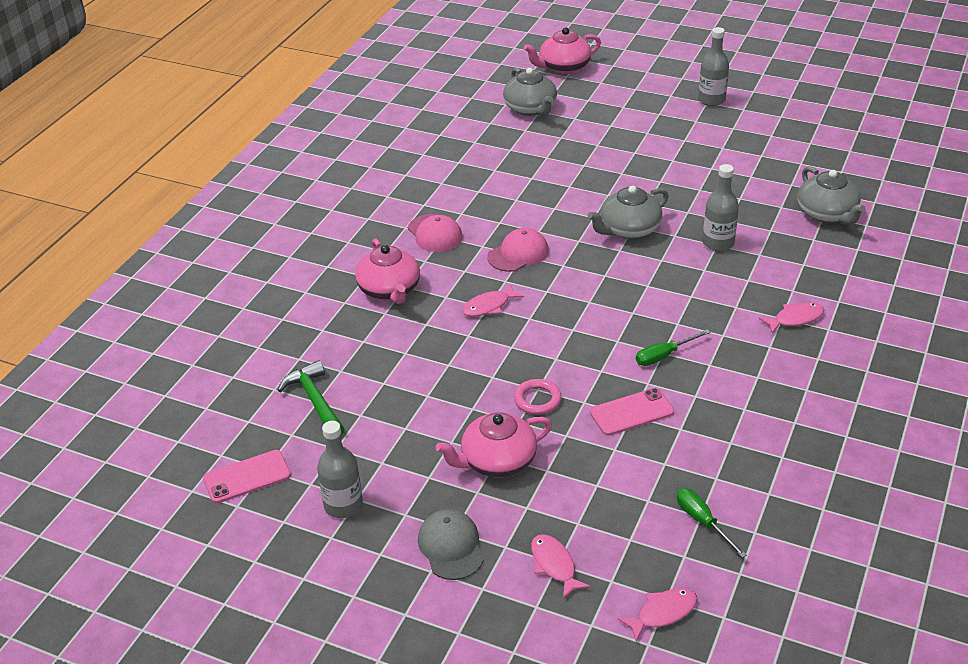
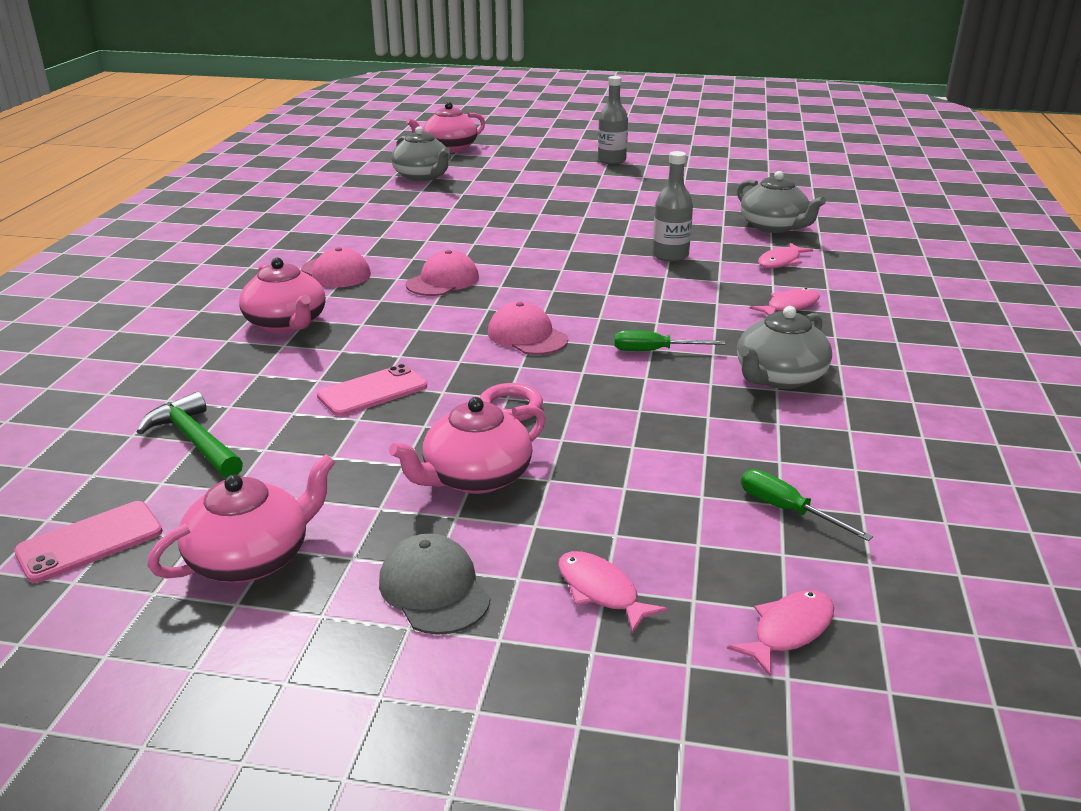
camera: 15 degrees left, 10 degrees down
grey bottle [317,421,363,518] -> pink teapot [147,454,335,583]
pink fish [462,284,524,317] -> pink fish moved to [758,243,813,268]
grey teapot [587,185,669,239] -> grey teapot moved to [737,306,832,389]
pink phone [590,388,674,436] -> pink phone moved to [317,364,427,416]
green screwdriver [636,329,711,366] -> green screwdriver turned 45 degrees clockwise [615,330,725,351]
none -> pink cap [488,301,568,355]

